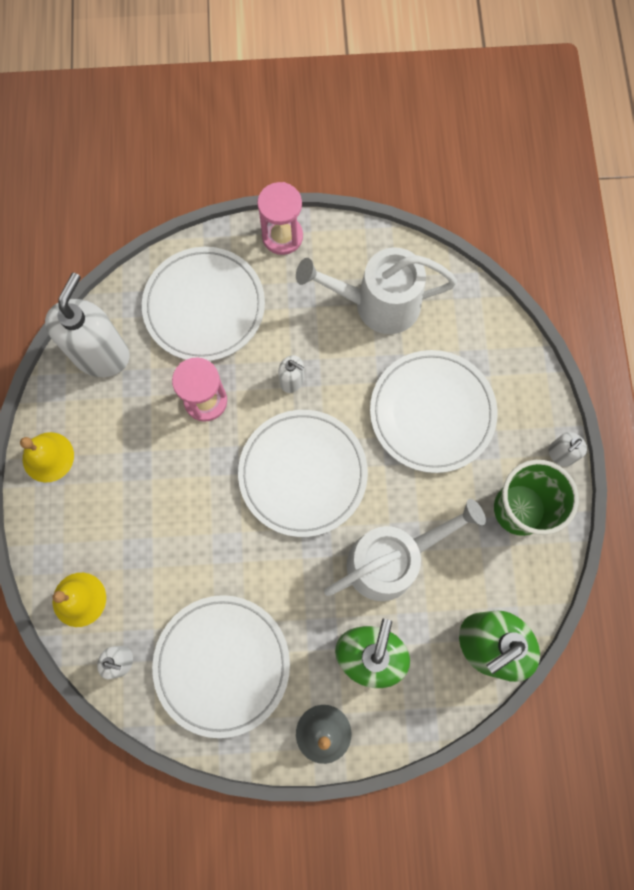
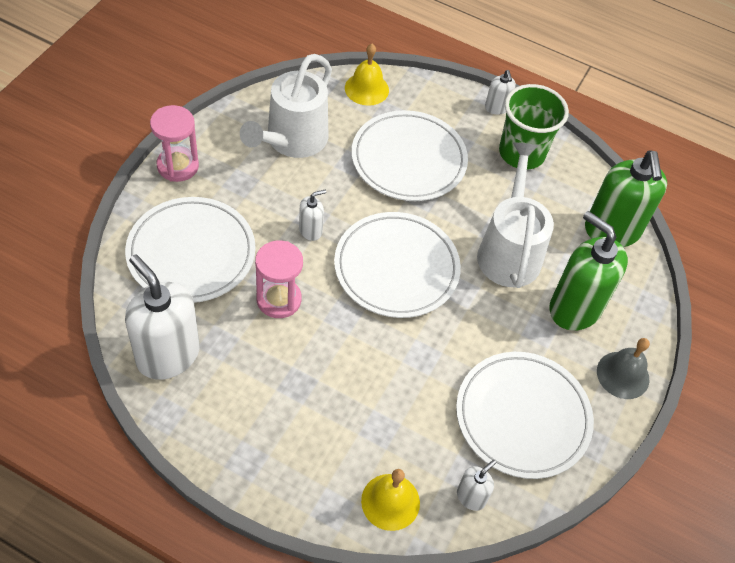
camera: 65 degrees left, 20 degrees down
yellow bell [20,432,74,482] -> yellow bell moved to [345,44,389,106]

